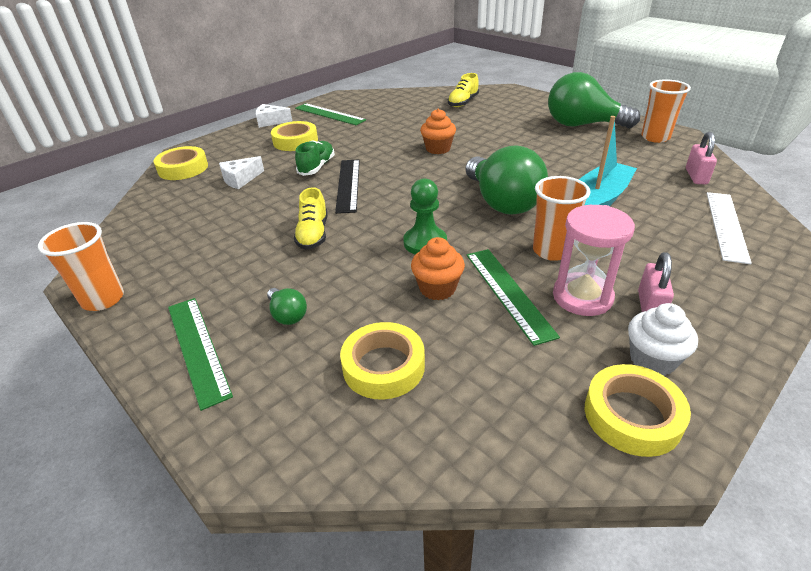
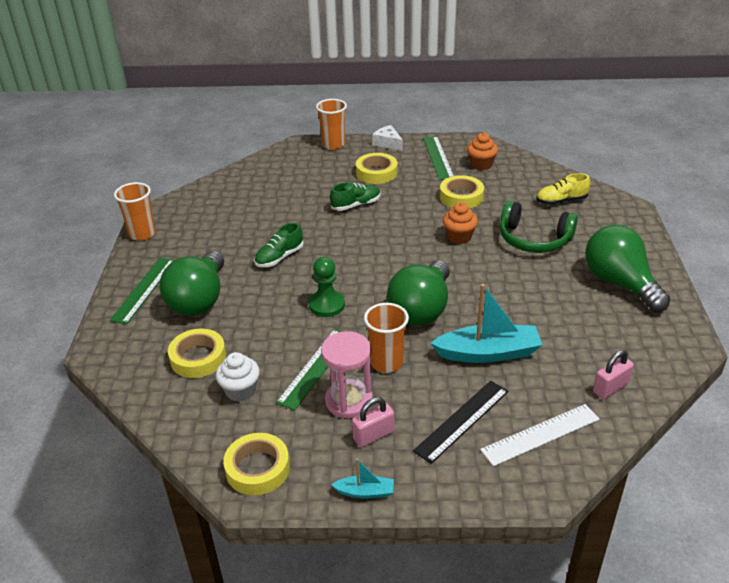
camera: 45 degrees right, 0 degrees up
yellow tape [153,146,208,180] -> yellow tape moved to [440,175,484,208]
white cheese [219,156,264,189] -> none
green light bulb [267,288,307,325] -> green light bulb [159,251,224,316], size x2.33
yellow shoe [294,187,328,250] -> green shoe [254,223,304,267]
black ruler [335,159,360,214] -> black ruler moved to [413,381,508,464]
orange cupcake [411,237,465,300] -> orange cupcake moved to [467,133,498,170]
white cupcake [628,303,698,376] -> white cupcake moved to [216,352,260,402]
orange cup [641,79,691,143] -> orange cup moved to [316,99,347,150]
none -> turquoise boat [331,459,394,498]
none -> green headphones [500,201,578,253]

